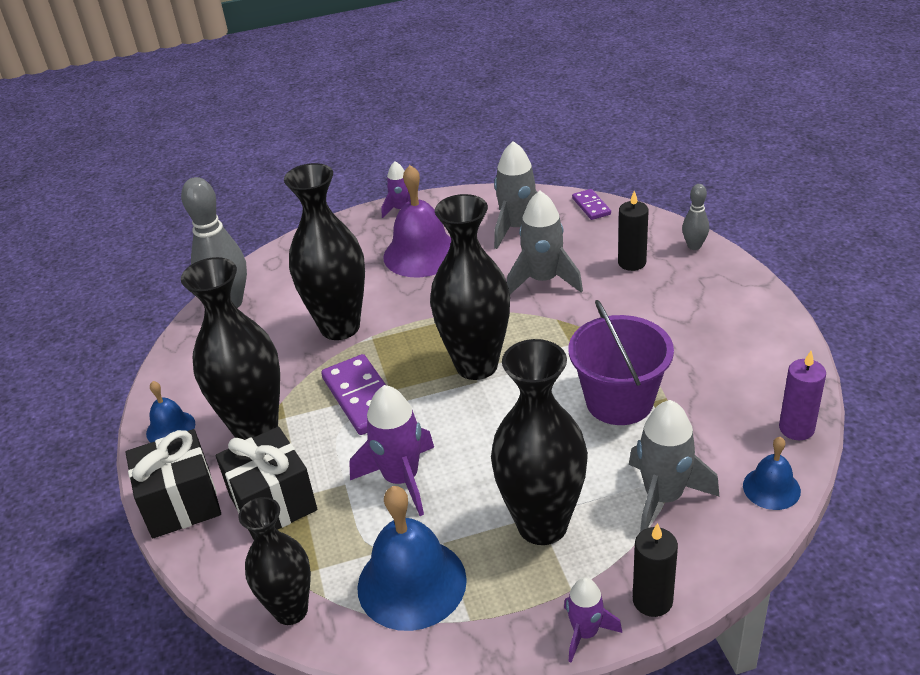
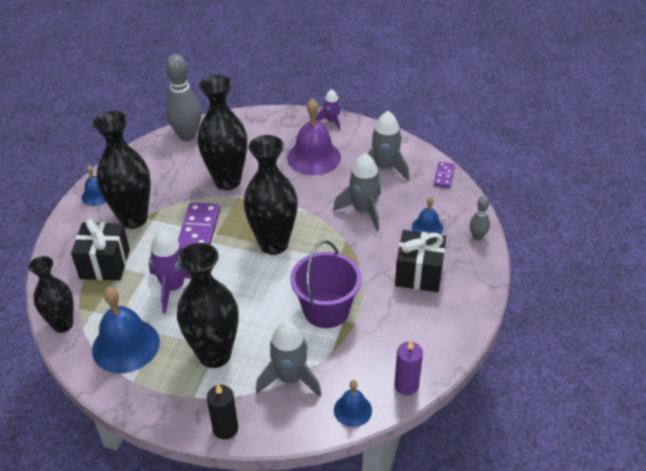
camera: 30 degrees right, 5 degrees up
black gift [125,429,221,538] -> black gift moved to [395,230,446,292]
purple rocket [564,578,622,662] -> none
black candle [618,191,649,271] -> blue bell [412,197,443,235]

